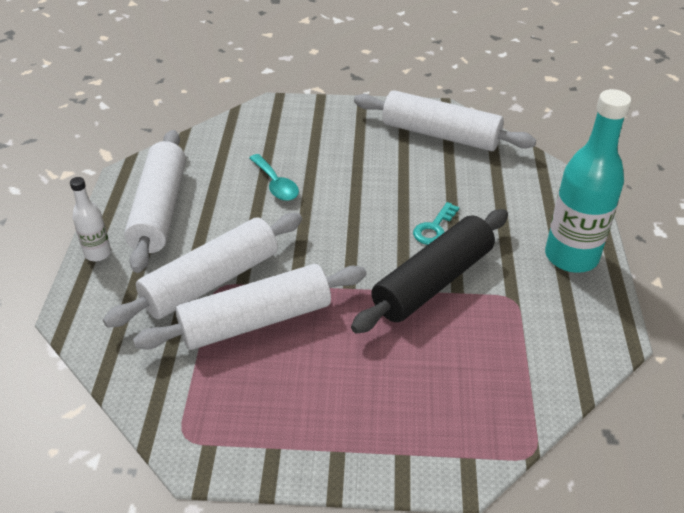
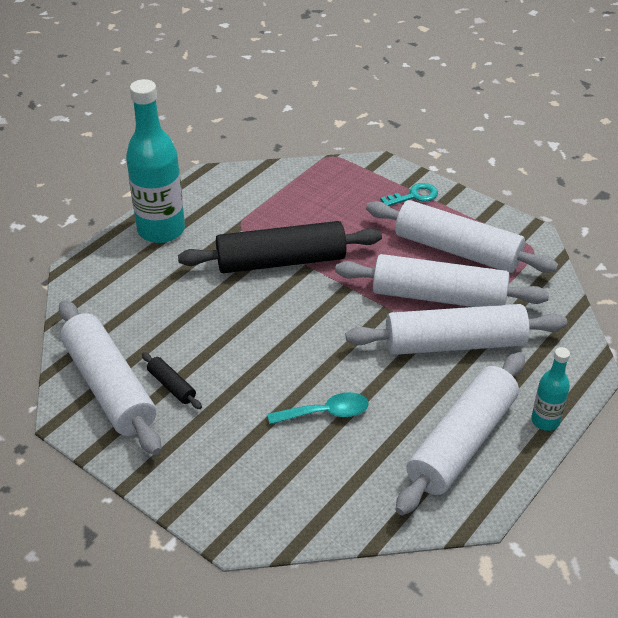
camera: 145 degrees left, 0 degrees up
white bottle [70,177,111,261] -> turquoise bottle [531,347,570,431]
turquoise spoon [249,154,299,201] -> turquoise spoon turned 75 degrees clockwise [268,392,369,424]
turquoise key [413,202,459,245] -> turquoise key moved to [380,183,438,206]
none -> black rolling pin [142,352,202,409]
none -> white rolling pin [366,200,558,273]

